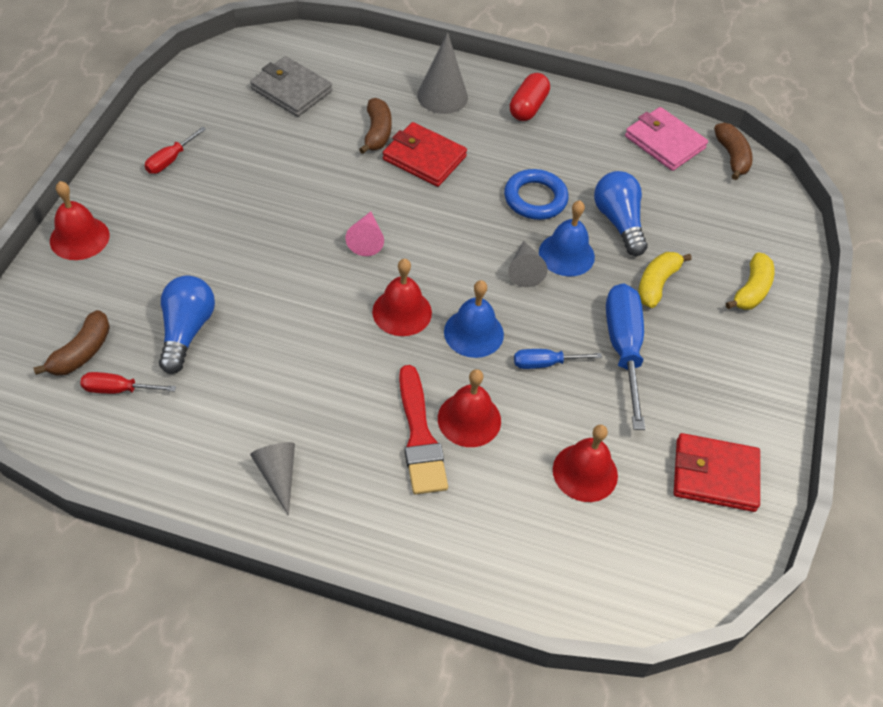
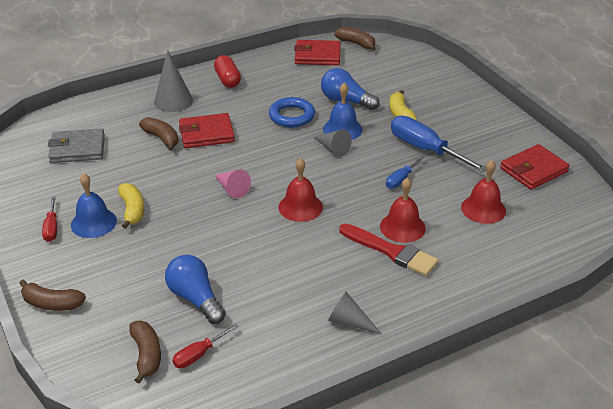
camera: 40 degrees left, 15 degrees down
red bell [50,181,109,260] -> brown banana [19,280,86,311]
blue bell [444,280,504,358] -> blue bell moved to [71,174,117,238]
pink wallet [625,107,708,171] -> red wallet [294,40,341,65]
yellow banana [726,252,775,310] -> yellow banana moved to [118,183,144,229]

